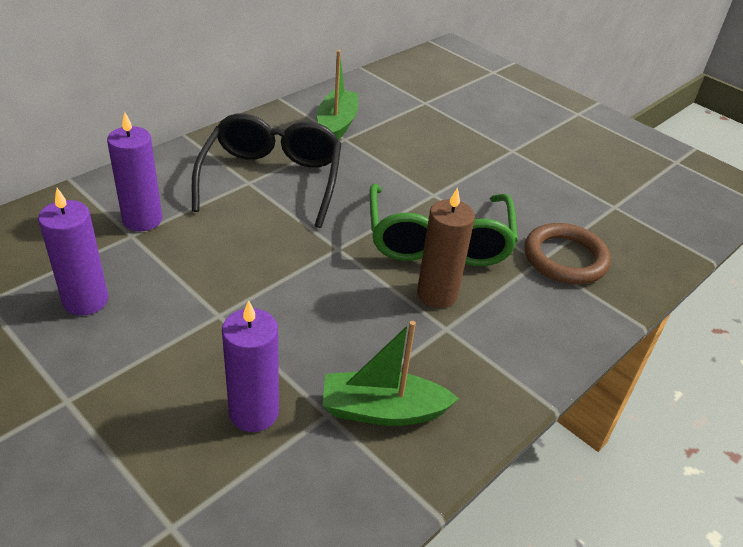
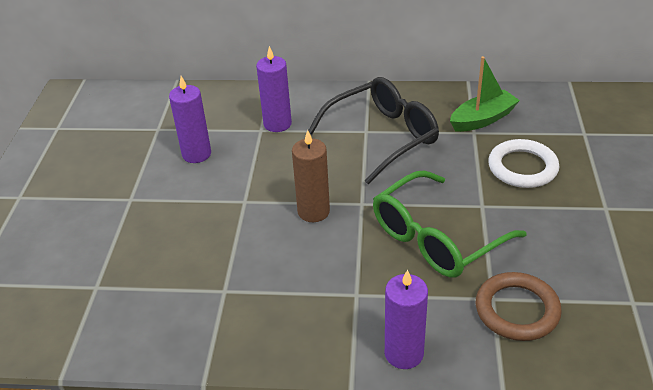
camera: 55 degrees right, 0 degrees up
purple candle [222,300,279,432] -> purple candle moved to [385,270,428,369]
green boat [322,321,459,426] -> none
brown candle [417,187,475,308] -> brown candle moved to [292,130,330,222]
none -> white ring [488,139,559,188]

